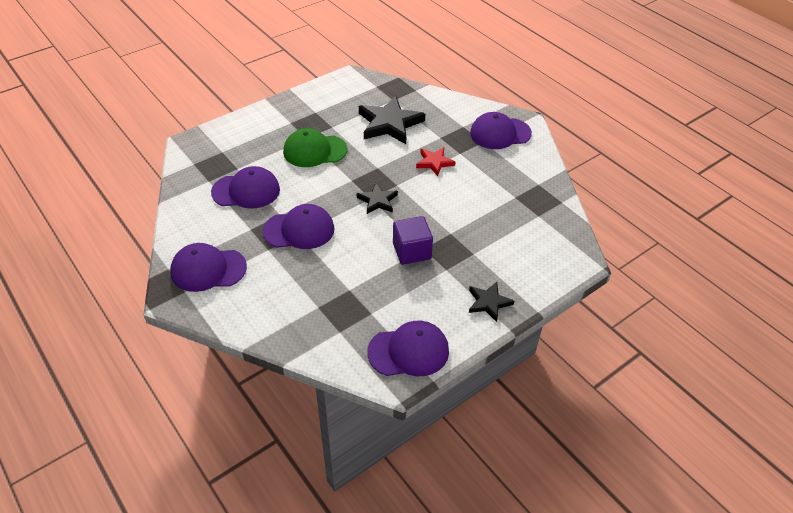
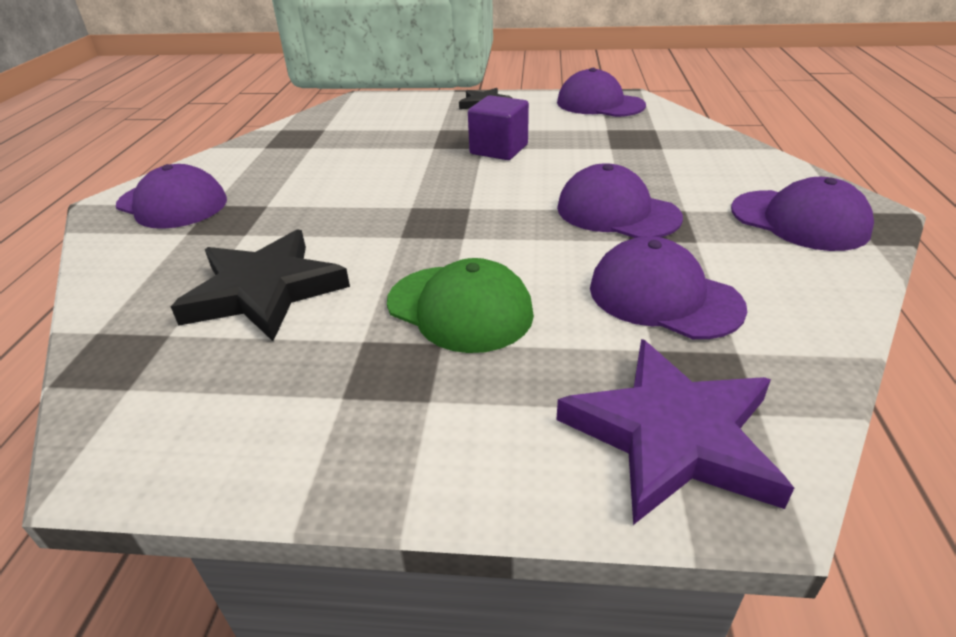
camera: 135 degrees left, 10 degrees down
black star [357,183,398,214] -> none
red star [416,147,455,176] -> none
none -> purple star [556,339,794,525]

